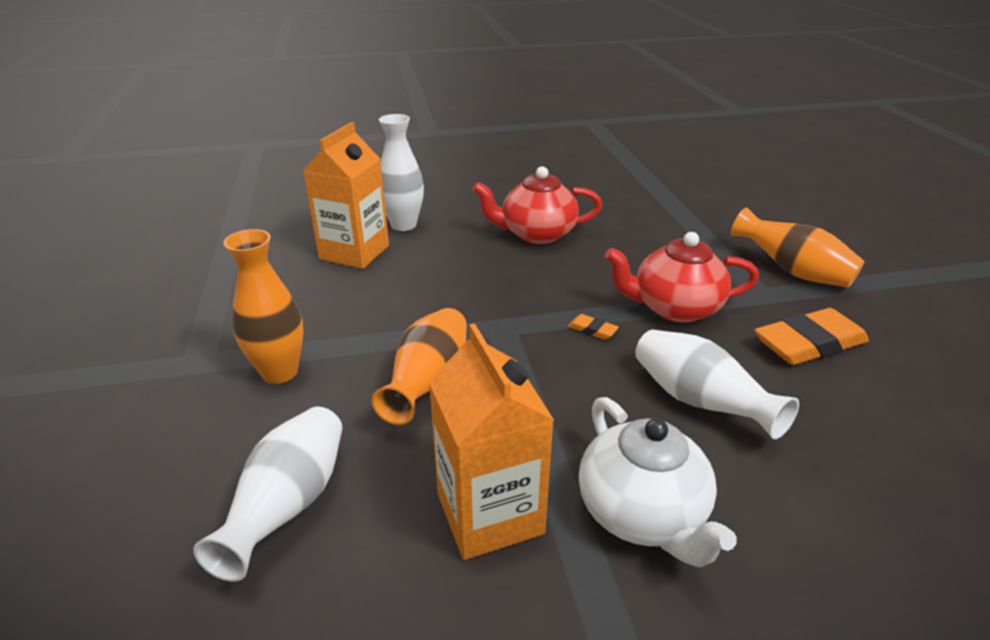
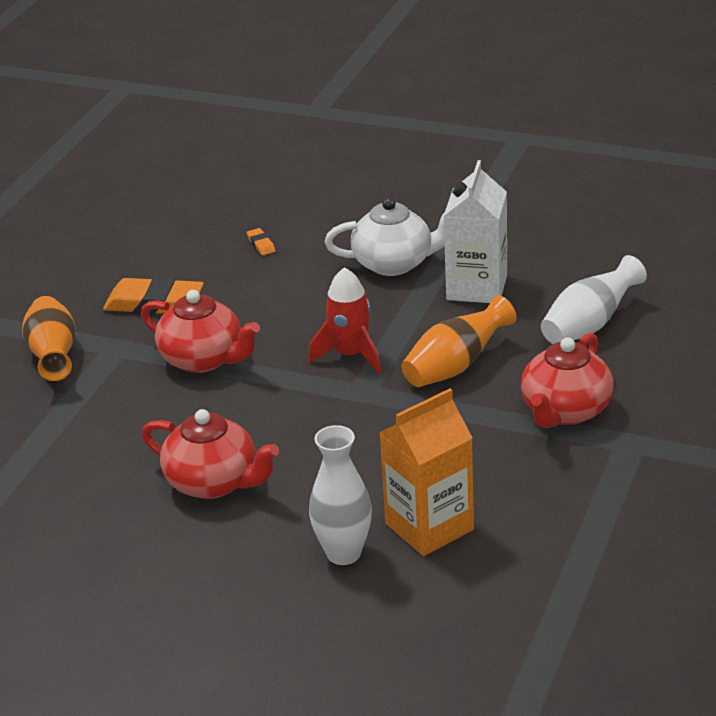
camera: 145 degrees left, 0 degrees up
orange vase [223,229,303,384] -> red teapot [521,333,614,428]
orange carton [429,323,554,560] -> white carton [443,160,507,303]
orange eraser [568,314,619,340] -> orange eraser moved to [247,228,275,256]
white teapot [579,397,737,568] -> white teapot turned 75 degrees clockwise [325,197,445,276]
white vase [635,330,799,439] -> none
none -> red rocket [308,267,381,373]

